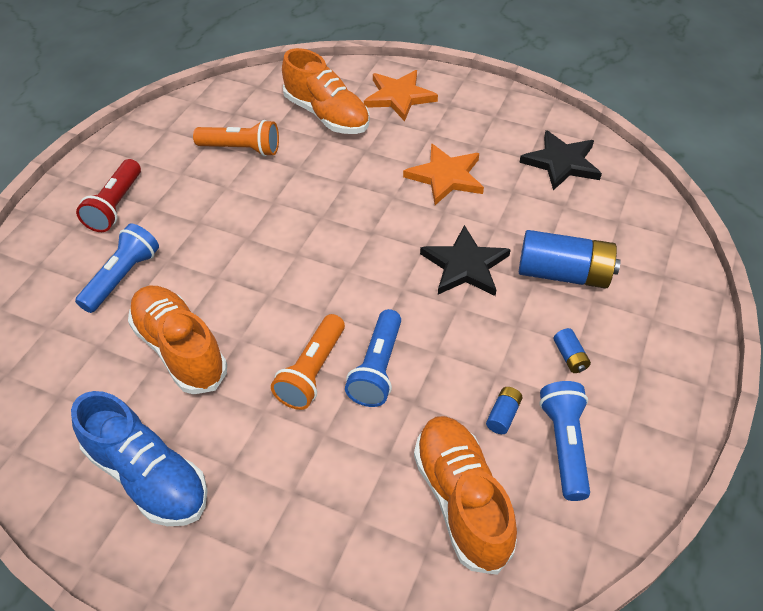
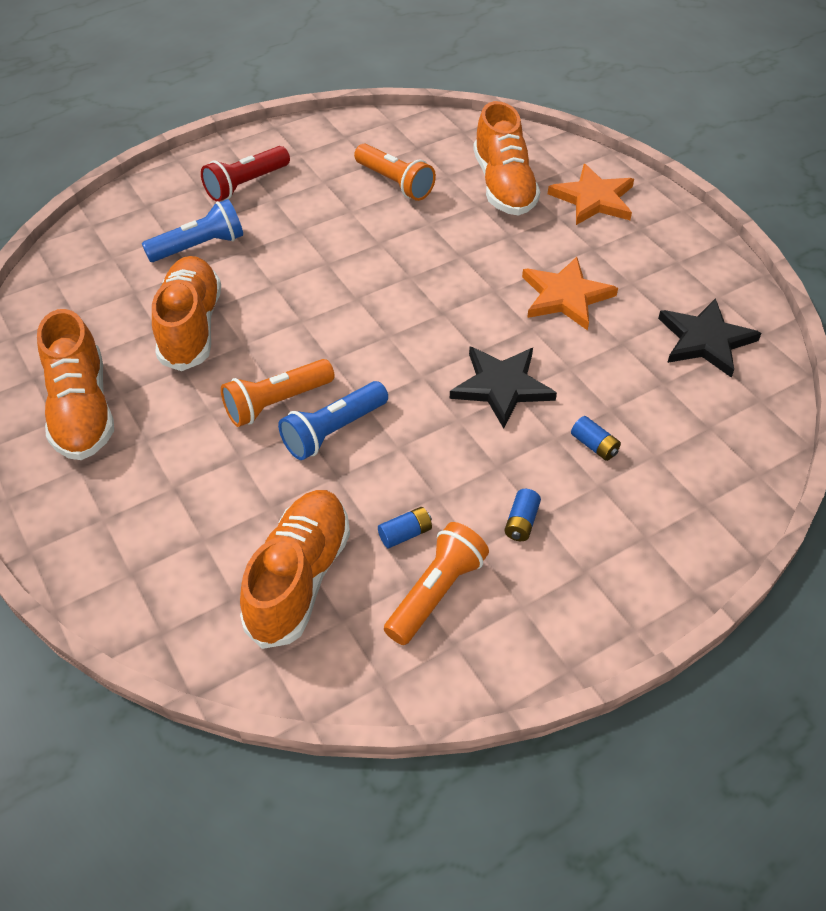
camera: 35 degrees right, 0 degrees up
blue shoe [71,391,208,526] -> orange shoe [37,309,114,460]
blue battery [519,230,620,289] -> blue battery [571,416,621,461], size x0.43
blue flashlight [539,381,590,501] -> orange flashlight [384,522,489,645]

